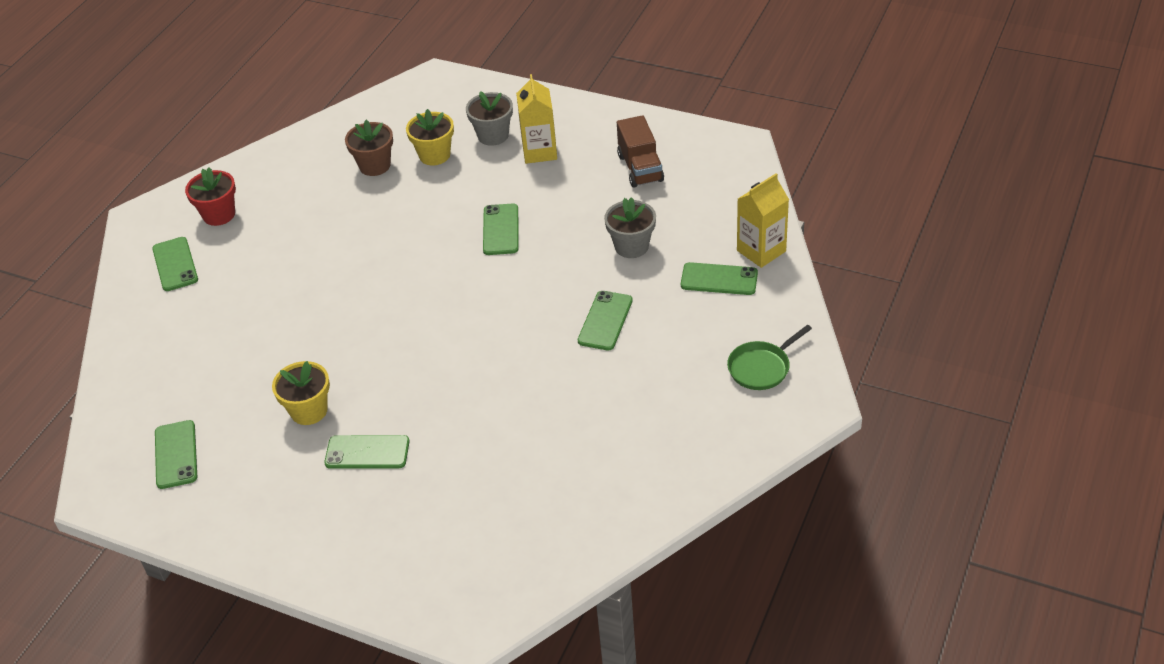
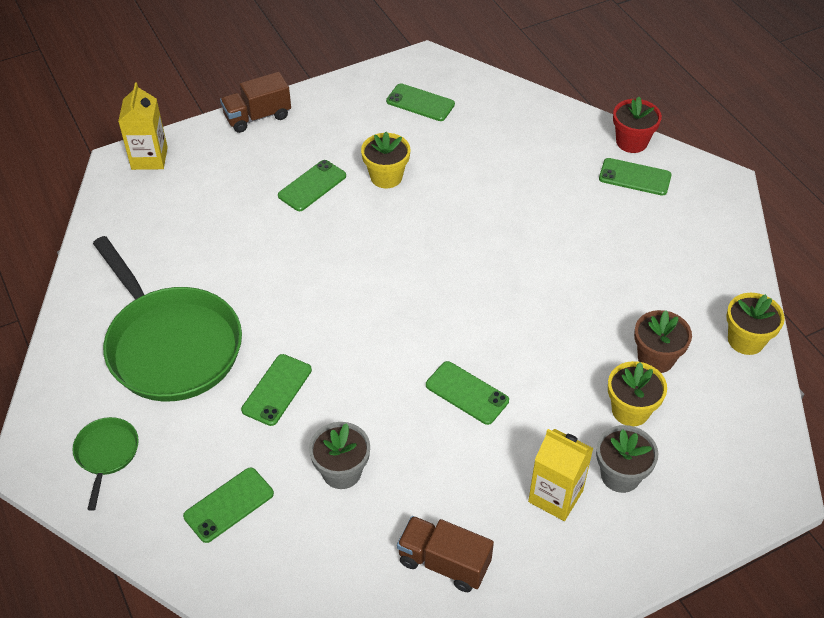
camera: 125 degrees right, 5 degrees up
red flower pot [185,168,236,226] -> red flower pot moved to [613,97,662,153]
green phone [578,291,633,350] -> green phone turned 60 degrees clockwise [241,354,312,426]
yellow carton [737,173,789,268] -> yellow carton moved to [118,82,168,170]
none -> green pan [93,236,242,402]
none -> brown truck [220,72,291,133]
none -> yellow flower pot [726,293,785,355]

